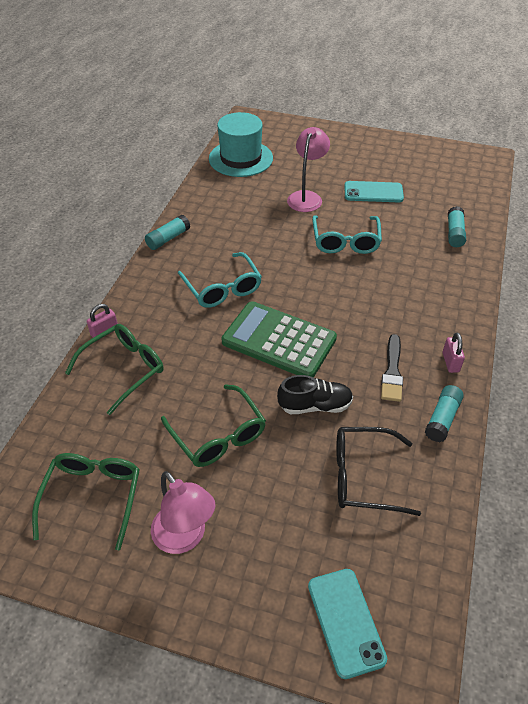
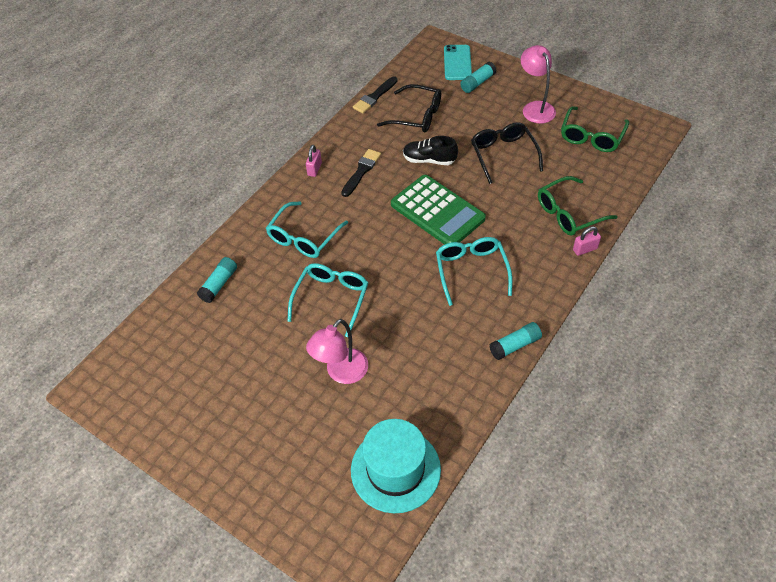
camera: 160 degrees left, 5 degrees up
green glasses [161,384,266,467] -> black glasses [471,122,543,184]
turquoise phone [344,181,404,203] -> none
turquoise glue stick [425,385,464,442] -> turquoise glue stick moved to [460,62,497,93]
none -> turquoise glasses [266,201,348,258]
none -> black brush [353,76,398,113]

